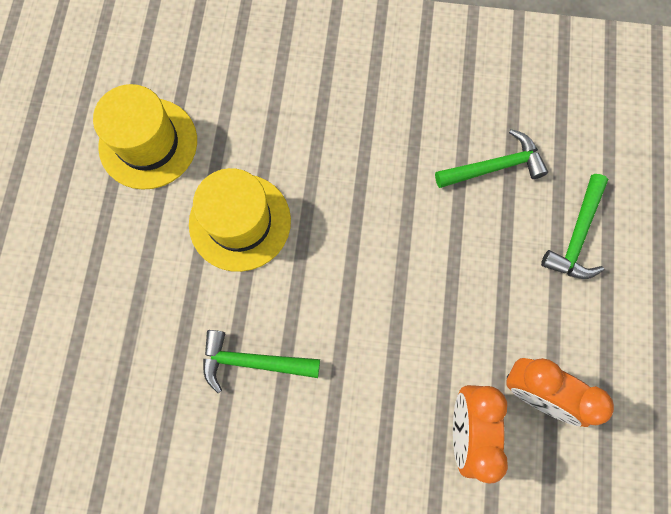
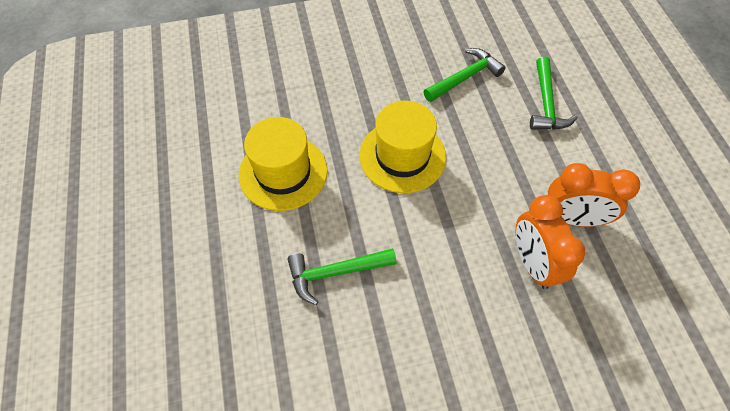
camera: 20 degrees left, 15 degrees down
yellow hat [93,84,197,190] -> yellow hat moved to [359,101,446,193]

